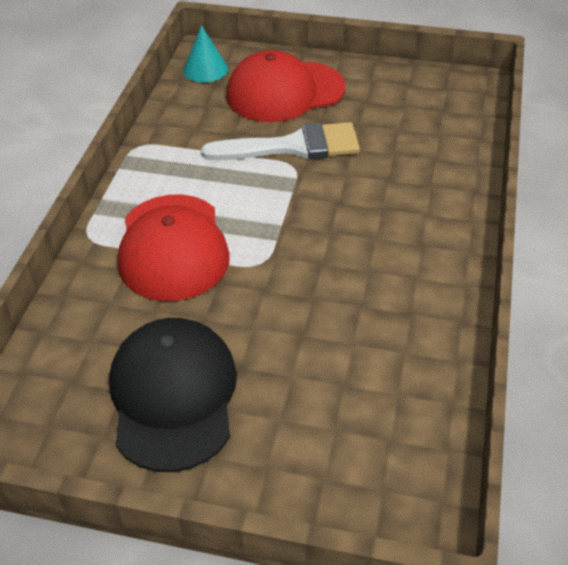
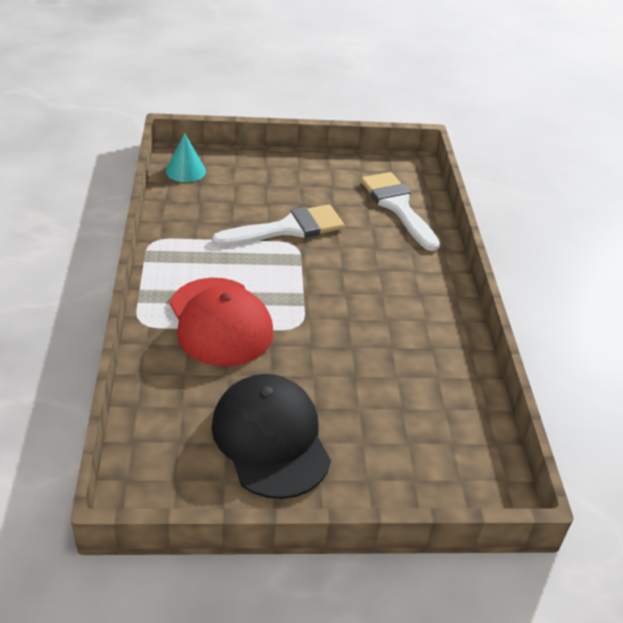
camera: 20 degrees left, 5 degrees down
red cap [226,50,346,122] -> none
none -> white brush [361,172,440,251]

